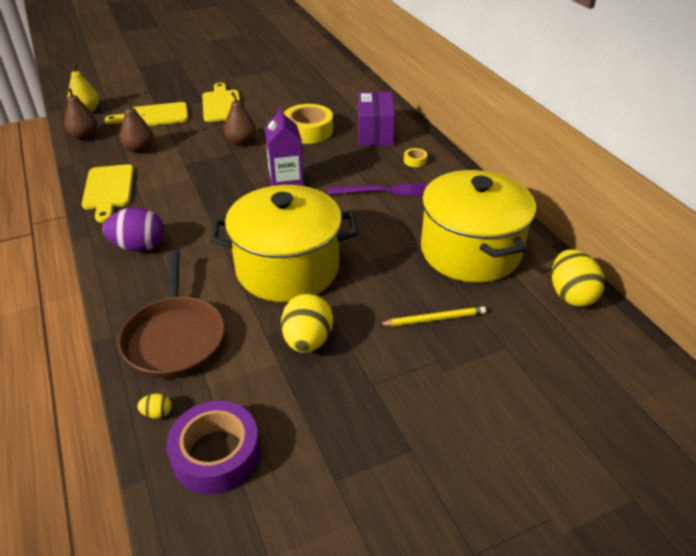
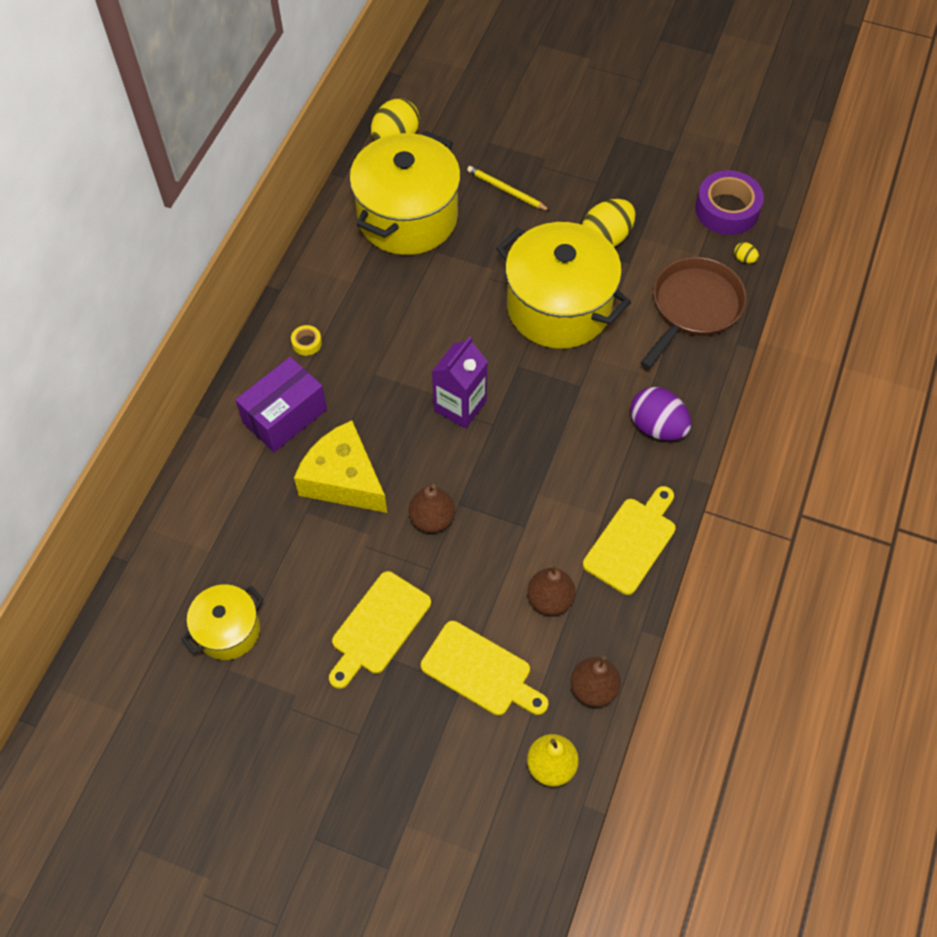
camera: 135 degrees left, 20 degrees up
yellow tape [283,104,333,144] -> yellow cheese [294,420,387,513]
purple fork [328,184,428,196] -> none
none -> yellow pot [181,584,264,660]

